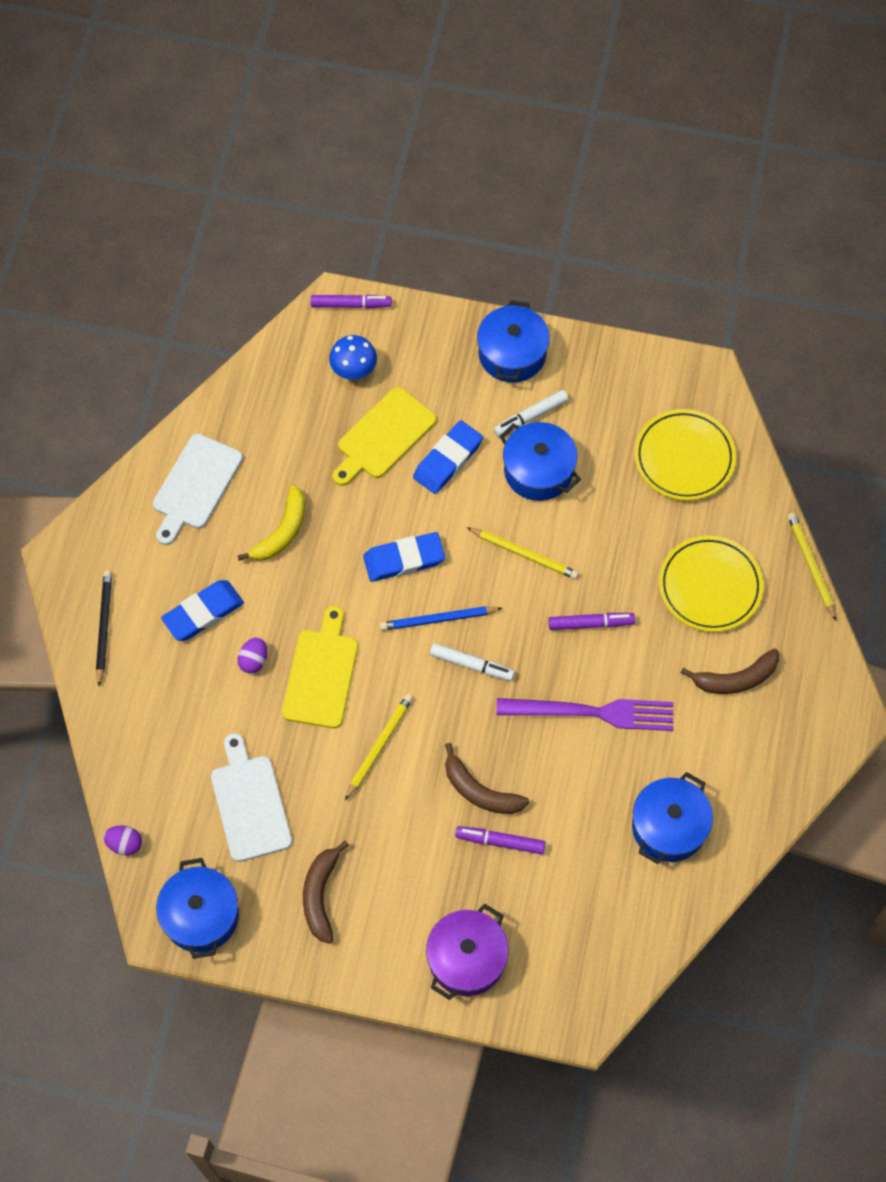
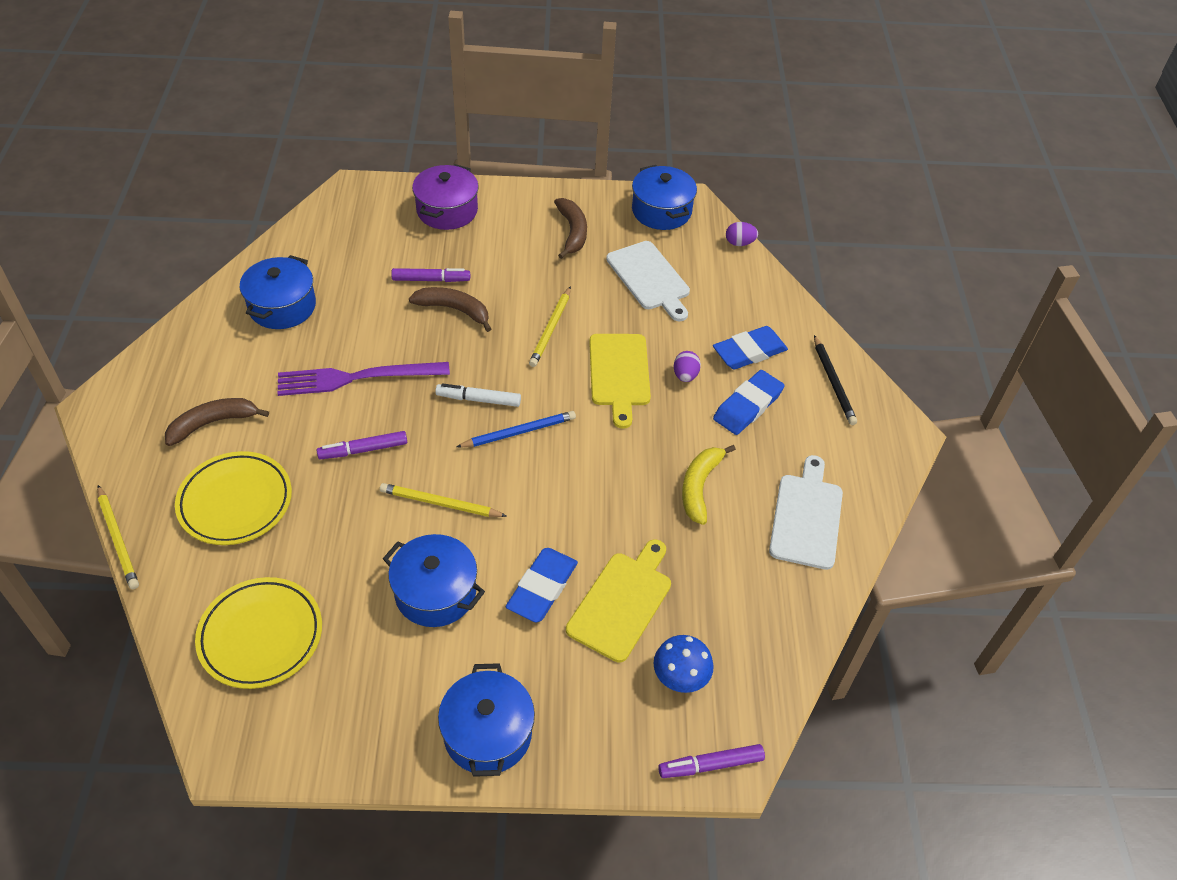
camera: 165 degrees right, 15 degrees down
blue eraser [363,532,445,582] -> blue eraser moved to [713,326,788,369]
white marker [494,390,569,437] -> none

